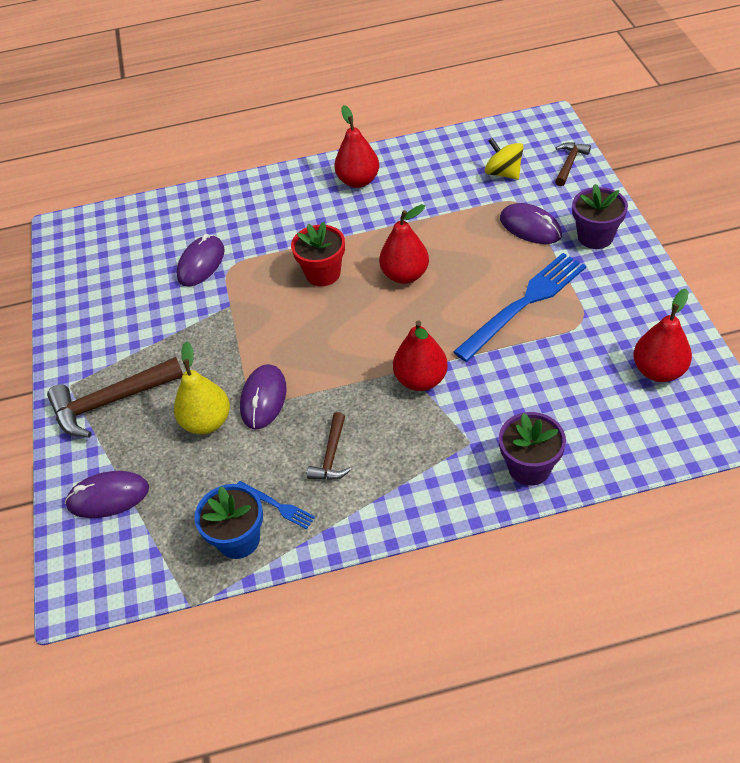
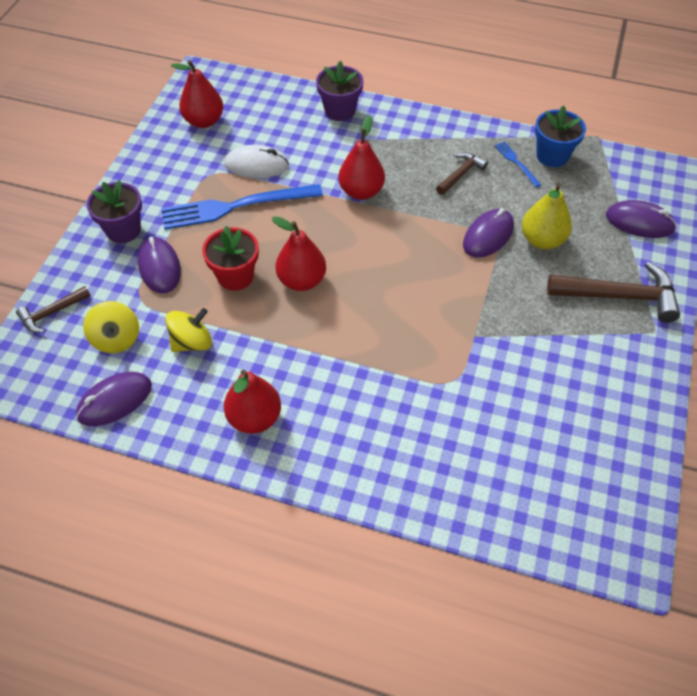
camera: 155 degrees left, 5 degrees up
purple mouse [176,234,225,287] -> purple mouse moved to [76,372,152,426]
red flower pot [291,222,345,286] -> red flower pot moved to [202,226,259,291]
none -> yellow spinning top [165,308,212,352]
none -> white mouse [224,145,289,178]

